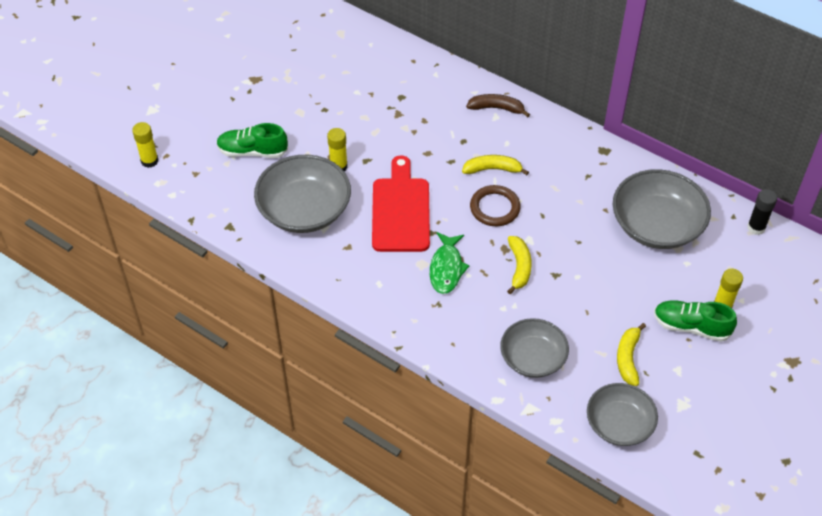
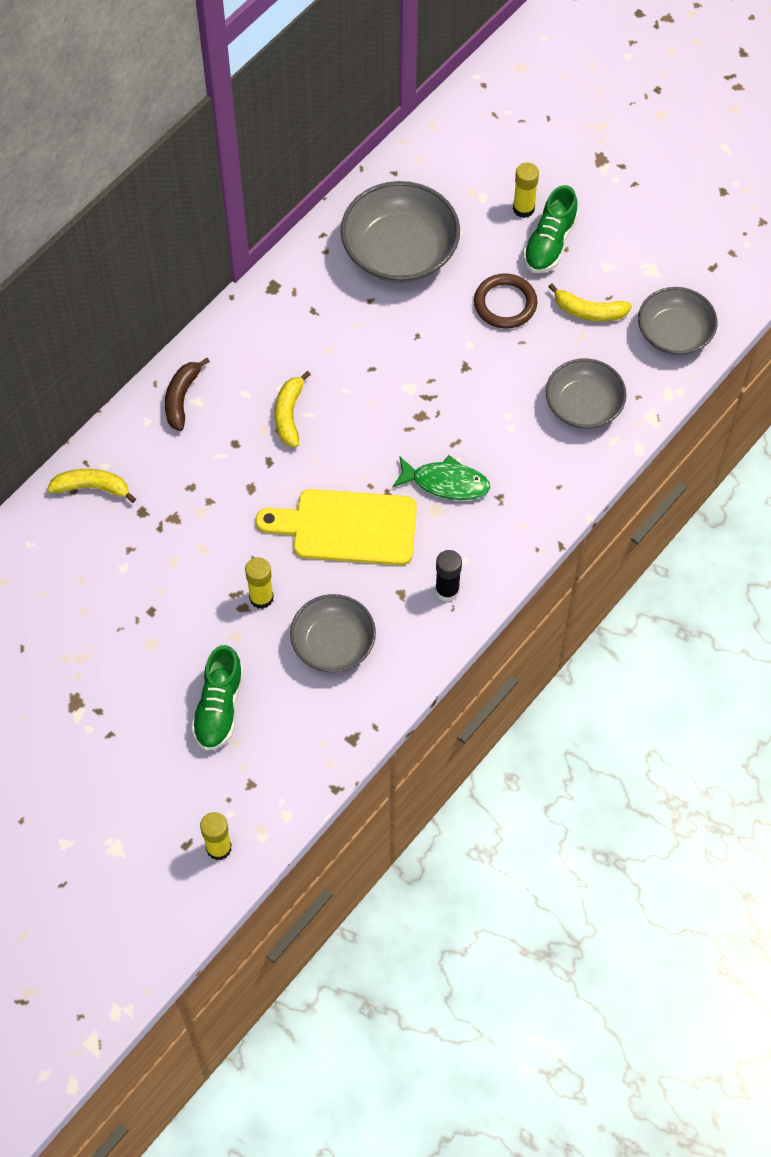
camera: 85 degrees left, 10 degrees up
grey bowl [254,155,351,233] -> grey bowl [290,594,376,672], size x0.65
red cutting board [372,155,430,252] -> yellow cutting board [256,489,417,565]
brown ring [470,185,521,226] -> brown ring moved to [474,273,538,329]
yellow banana [507,236,532,294] -> yellow banana moved to [47,469,136,503]
black glue stick [747,189,777,235] -> black glue stick moved to [435,550,462,602]

